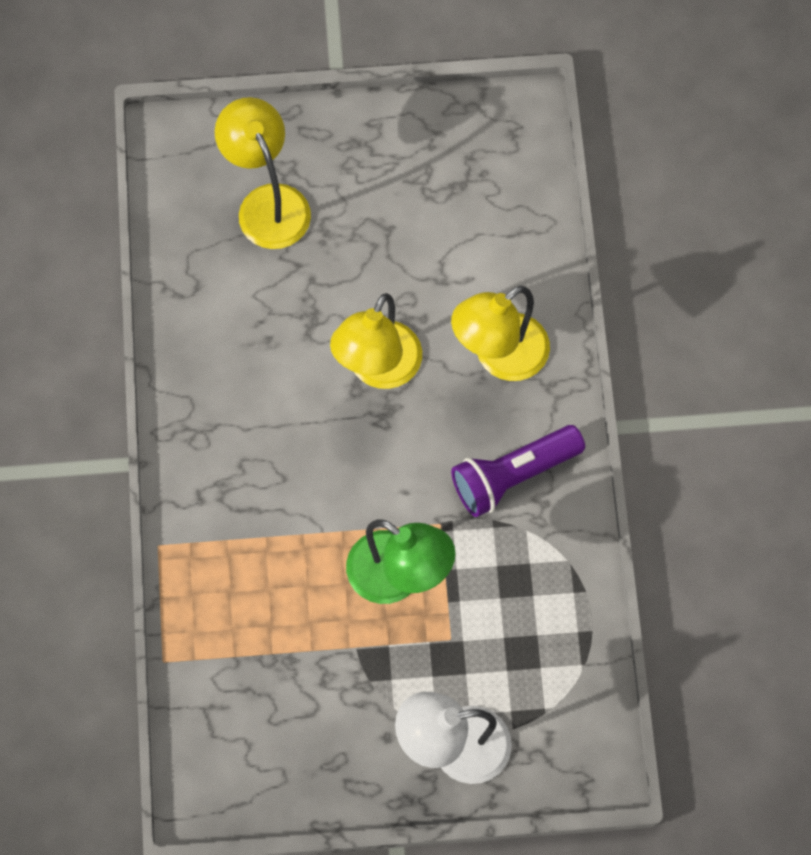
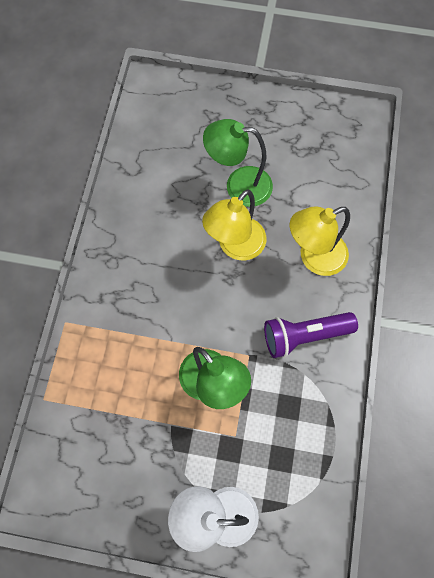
camera: 15 degrees right, 0 degrees up
yellow lamp [215,97,311,249] -> none
none -> green lamp [203,119,273,207]

